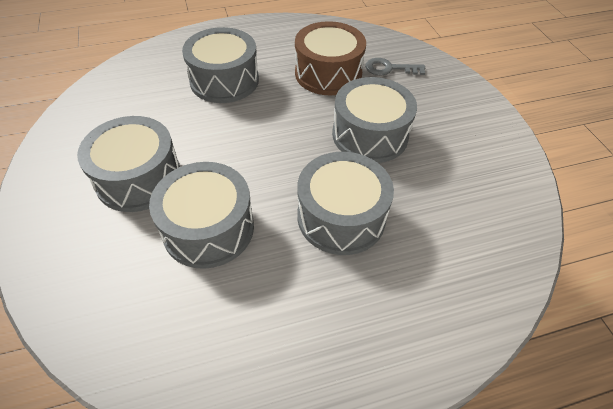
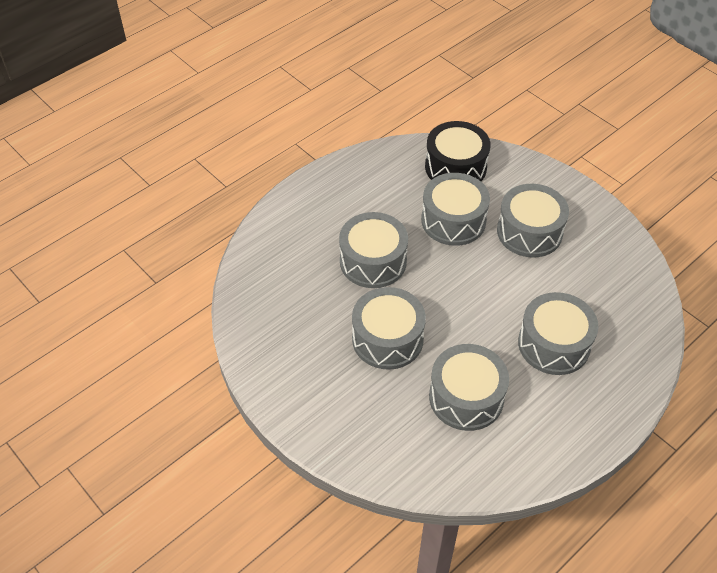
camera: 155 degrees right, 0 degrees up
brown drum [295,21,366,95] -> grey drum [429,344,509,431]
grey key [365,58,425,75] -> none
none -> black drum [425,121,490,181]

